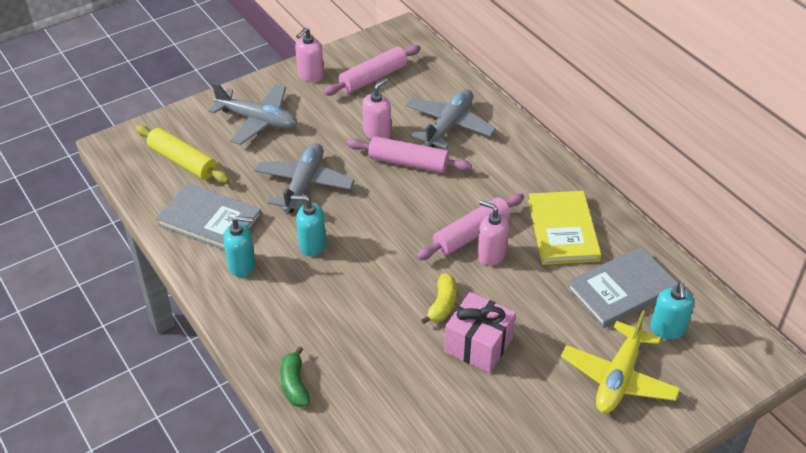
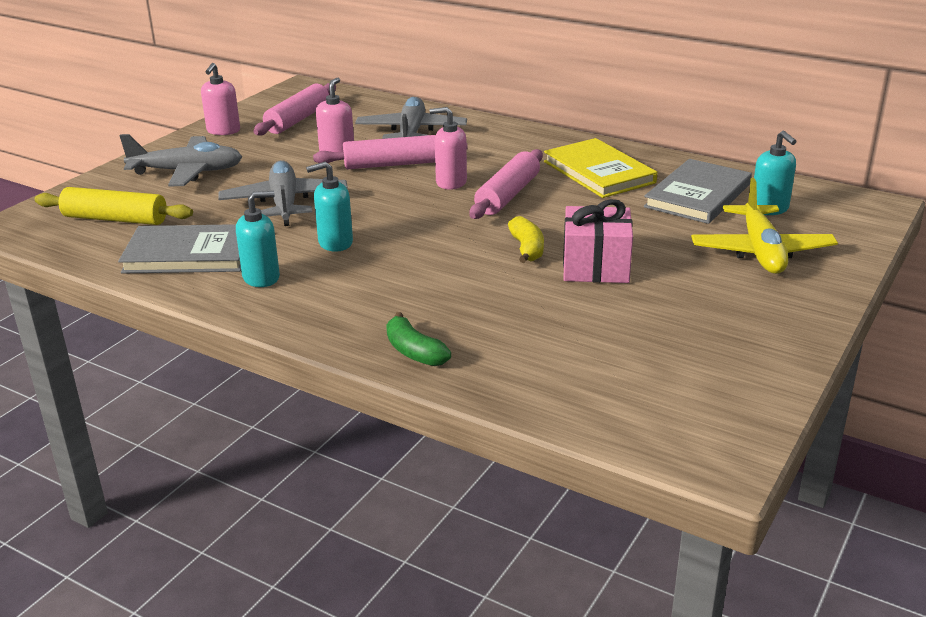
camera: 25 degrees left, 15 degrees down
pink soap dispenser [477,200,509,266] -> pink soap dispenser moved to [430,107,467,190]

